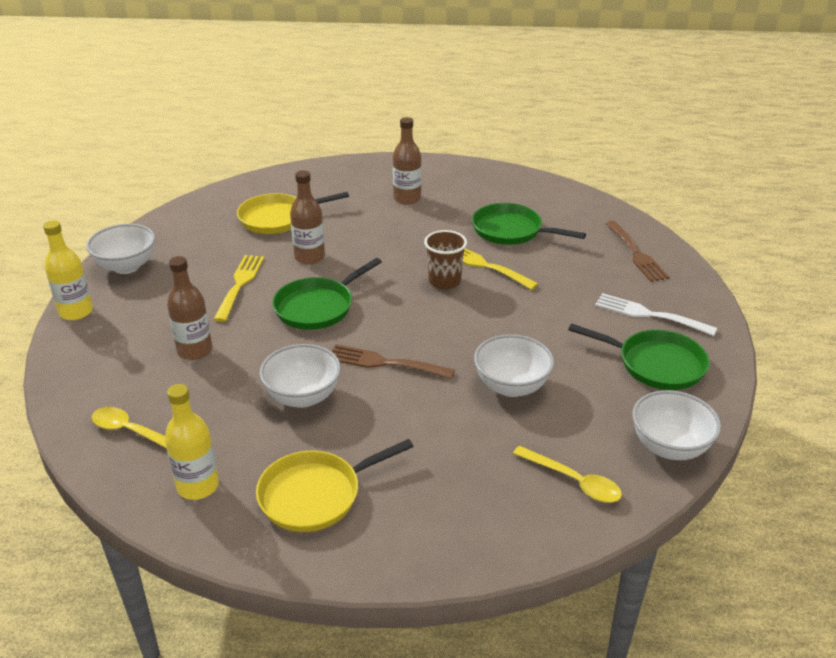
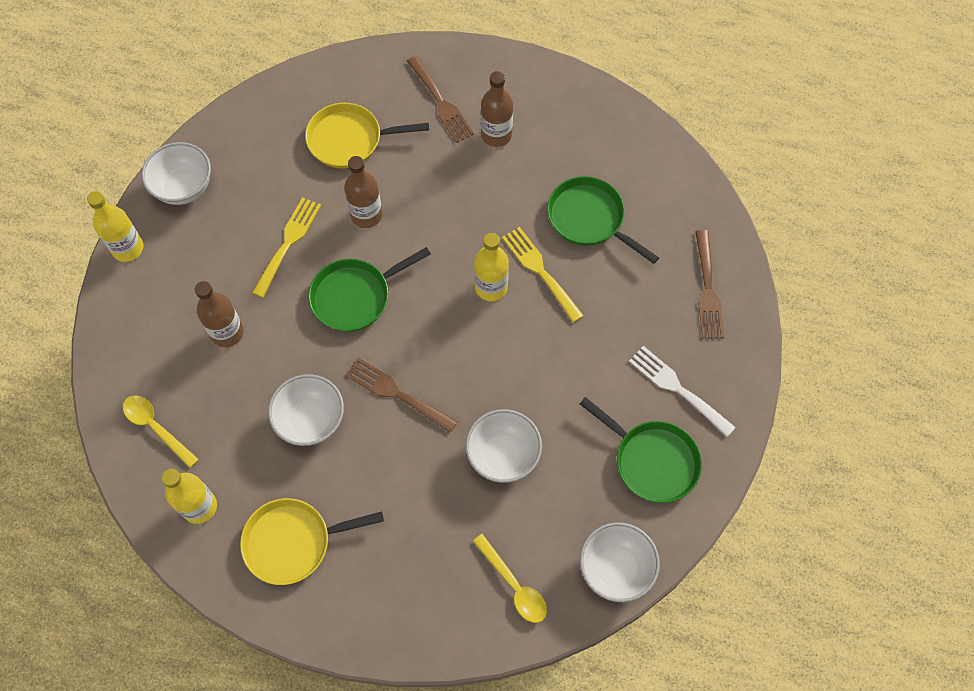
camera: 15 degrees right, 30 degrees up
brown cup [424,230,467,290] -> yellow bottle [474,233,509,301]
none -> brown fork [407,56,474,143]

